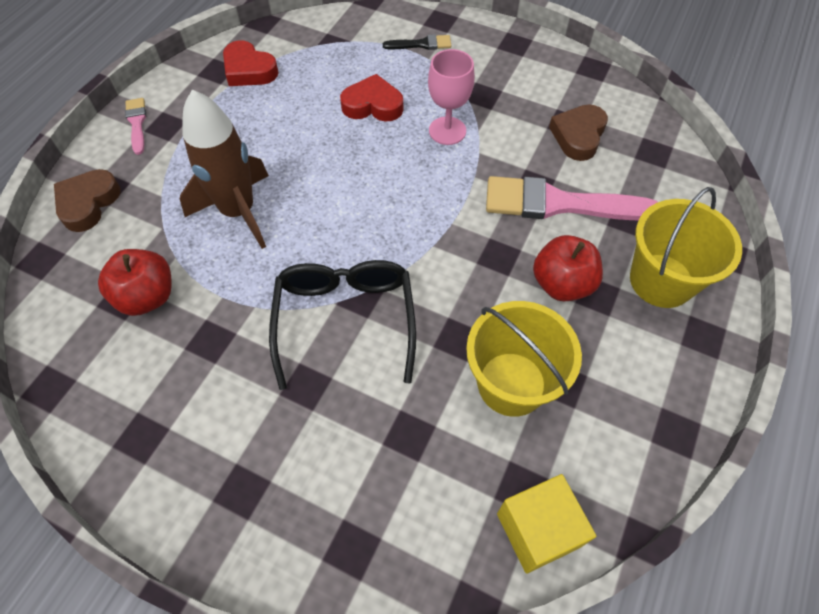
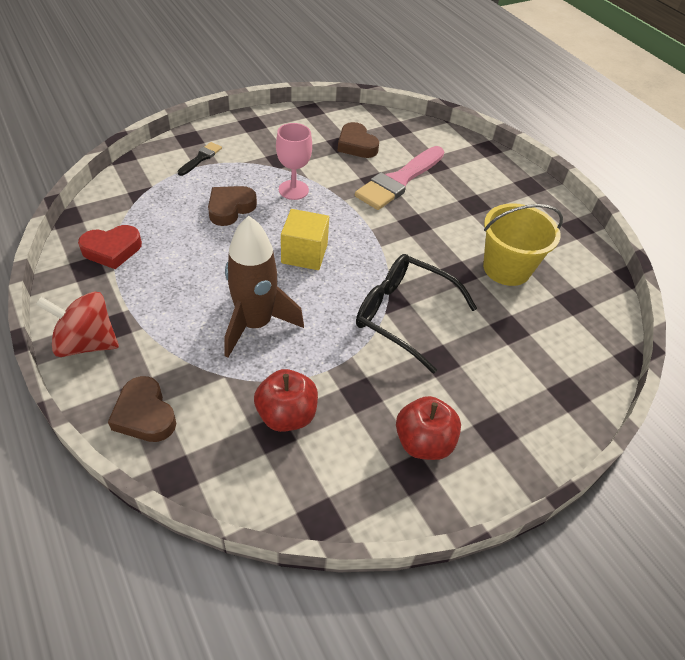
camera: 60 degrees left, 10 degrees down
pink brush [125,98,146,155] -> red spinning top [36,292,119,357]
red heart [340,74,403,122] -> brown heart [208,186,257,226]
yellow cube [497,474,596,574] -> yellow cube moved to [281,209,329,270]
red apple [533,235,603,301] -> red apple moved to [396,396,461,460]
yellow bucket [630,187,742,308] -> none

